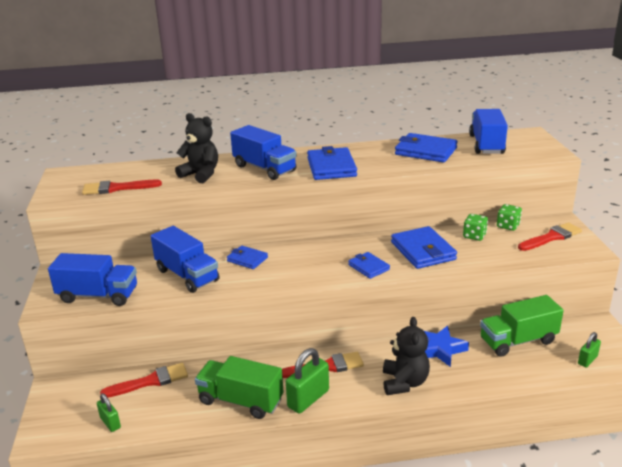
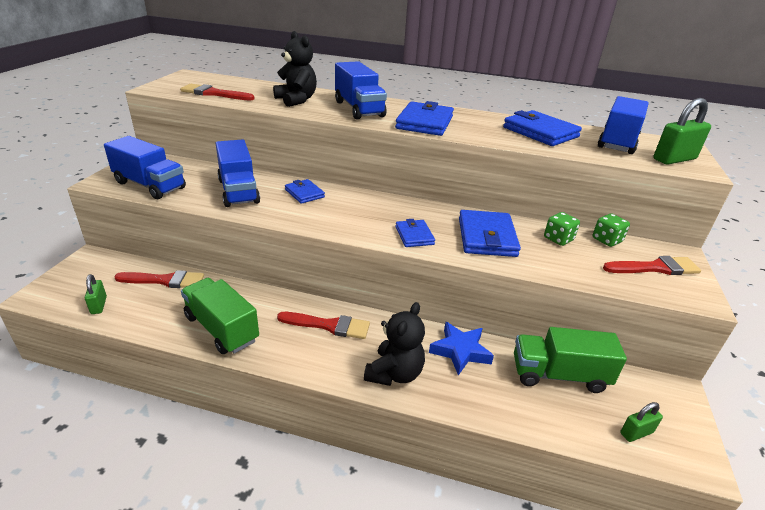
camera: 20 degrees right, 5 degrees up
green padlock [286,348,329,414] -> green padlock moved to [654,98,711,165]

